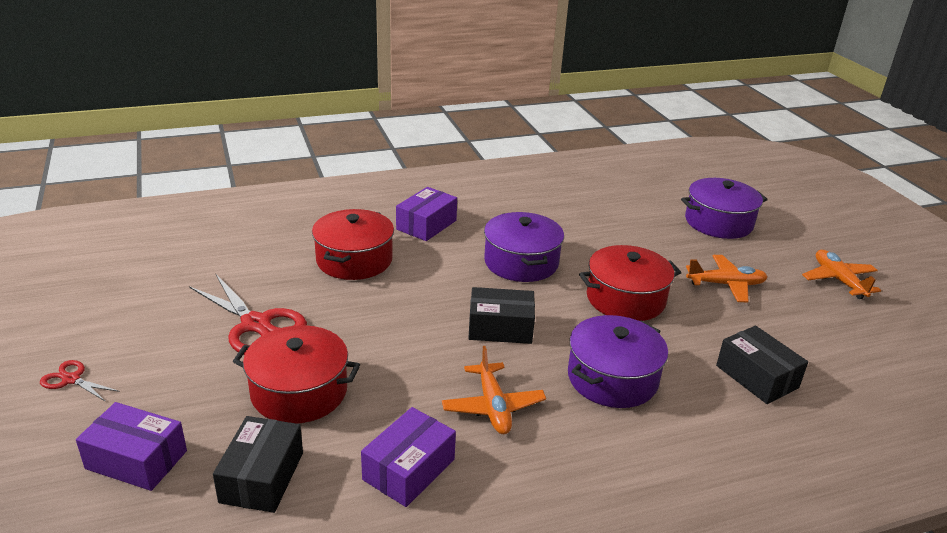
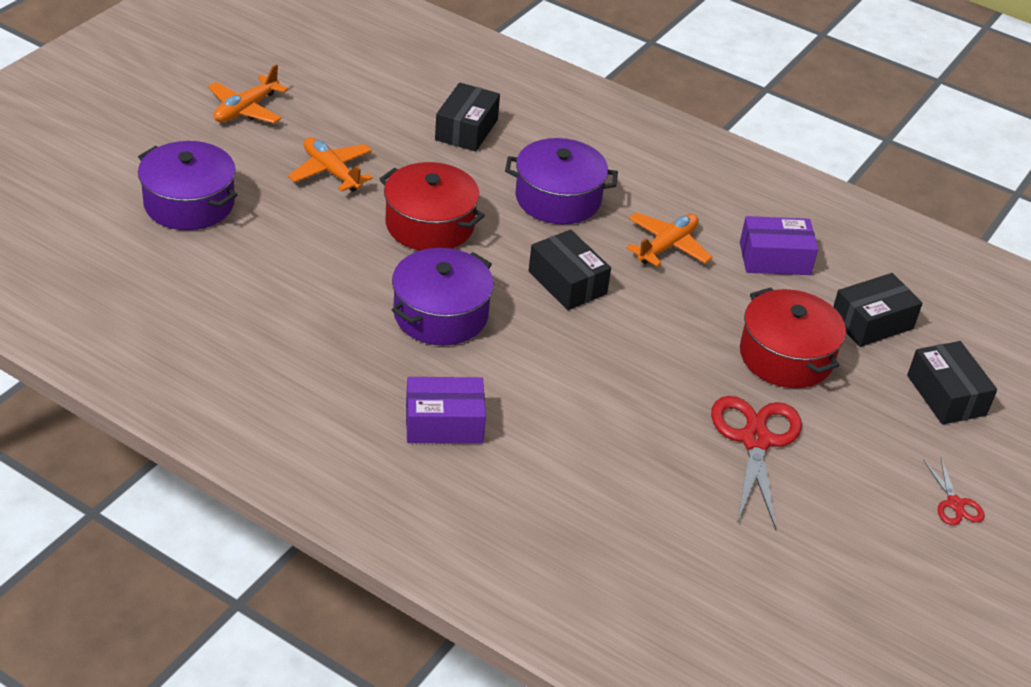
camera: 130 degrees left, 10 degrees up
purple box [76,402,187,491] -> black box [907,341,997,425]
red pot [312,209,394,280] -> none

